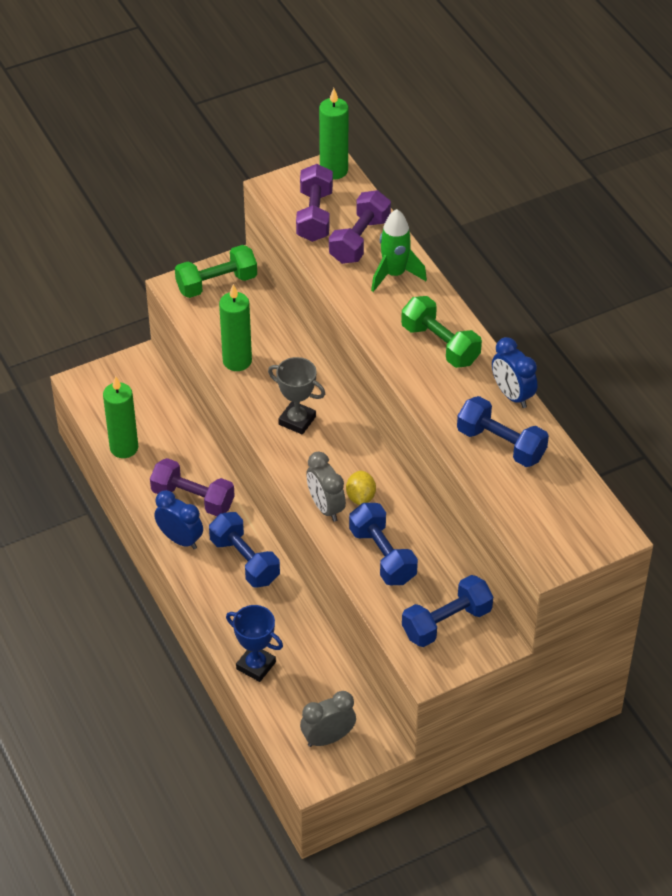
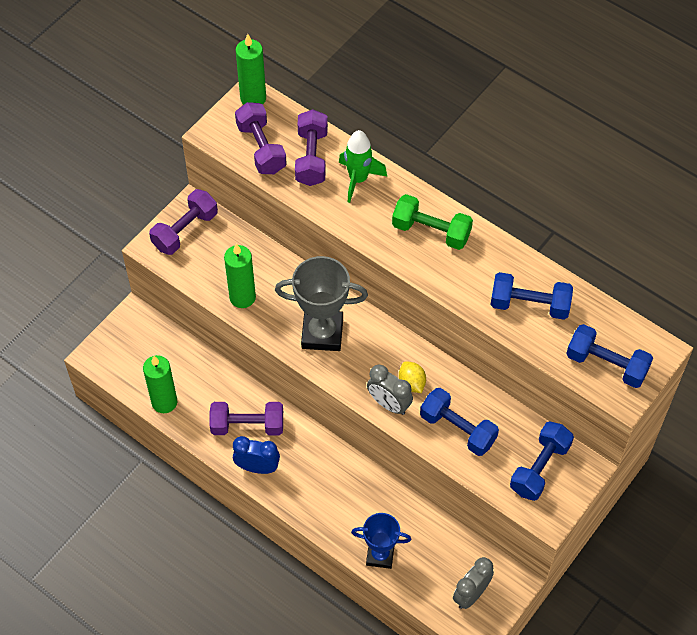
camera: 25 degrees left, 10 degrees up
green dumbbell [175,245,257,298] -> purple dumbbell [149,189,218,255]
blue dumbbell [209,512,280,588] -> blue dumbbell moved to [566,324,653,388]
grey trophy [268,357,325,435] -> grey trophy [275,256,368,351], size x1.55
blue clock [492,337,537,408] -> none

